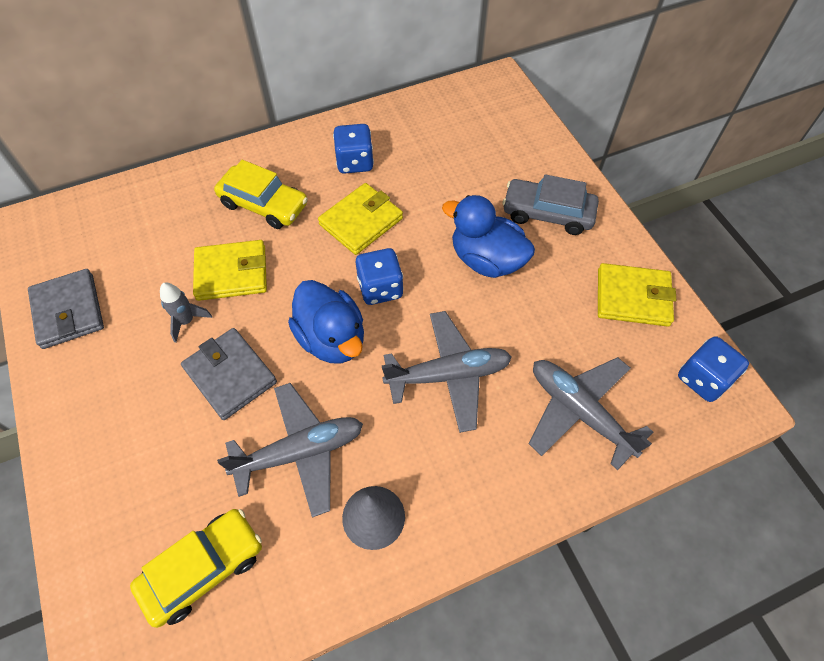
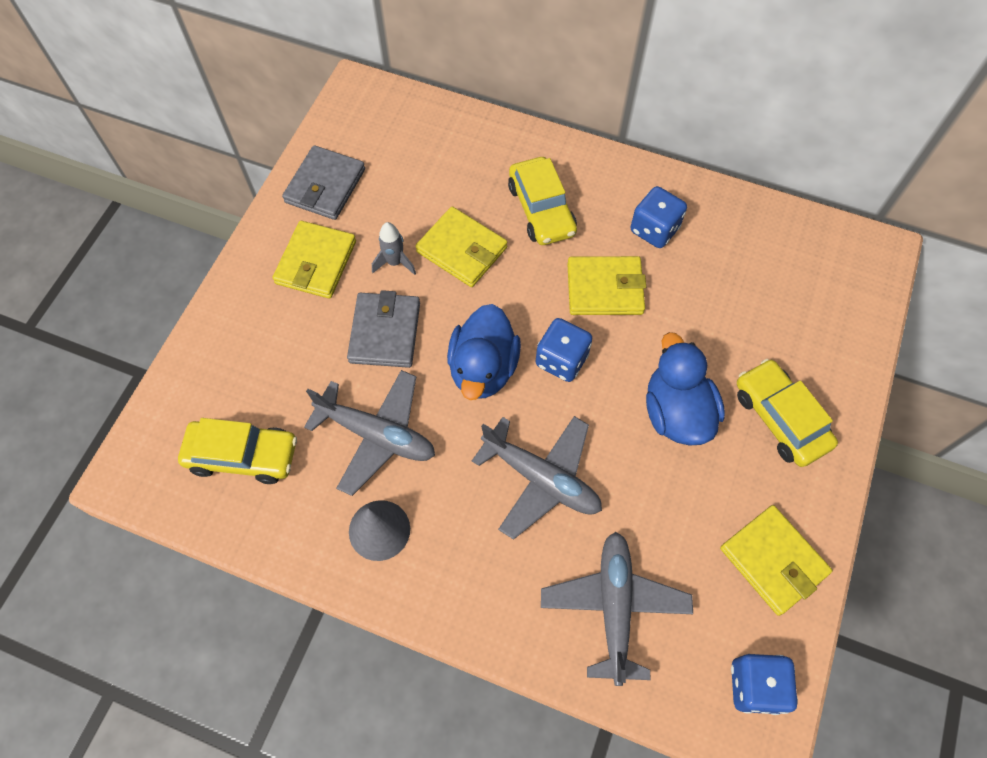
camera: 45 degrees right, 5 degrees up
grey car [503,174,599,235] -> yellow car [737,359,838,467]
none -> yellow wallet [272,221,356,299]

